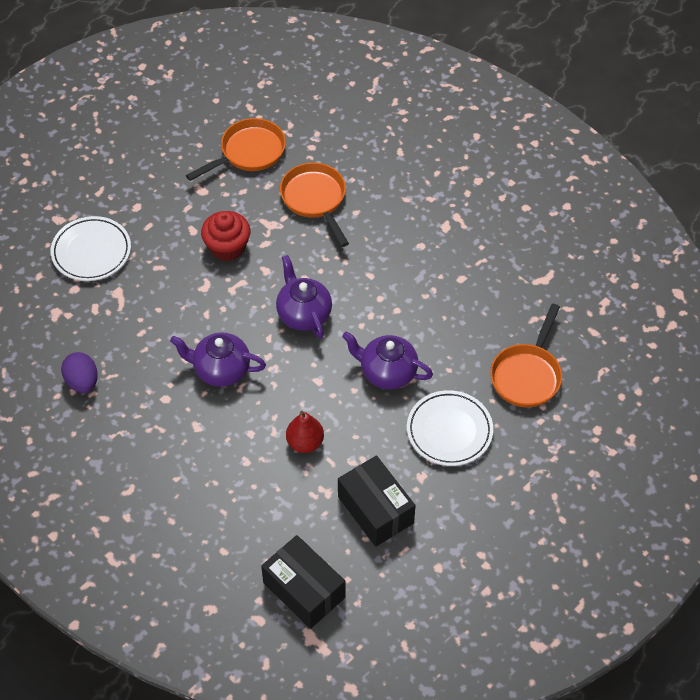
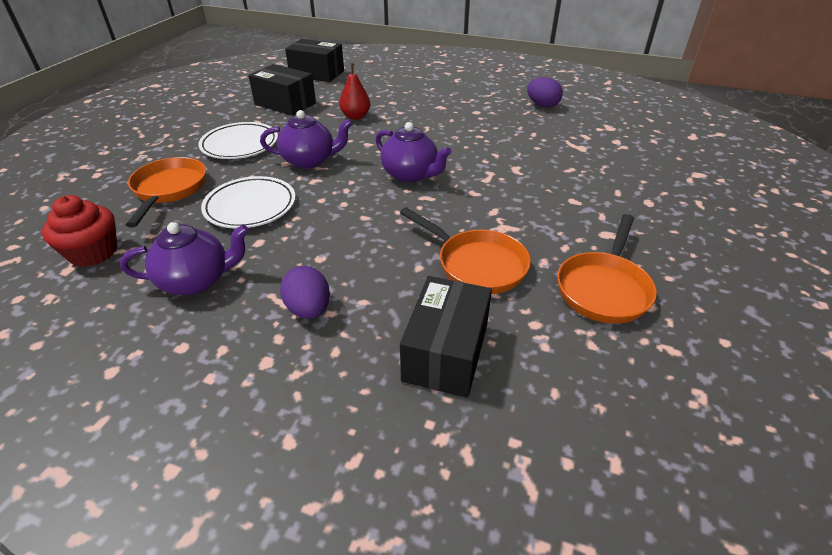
camera: 155 degrees right, 15 degrees down
white plate [51,216,131,281] -> white plate moved to [201,176,296,229]
purple teapot [170,332,266,387] -> purple teapot moved to [120,222,249,295]
red cupcake [201,211,251,261] -> red cupcake moved to [42,195,117,267]
none -> purple egg [280,266,330,319]
none -> black box [400,276,492,398]

